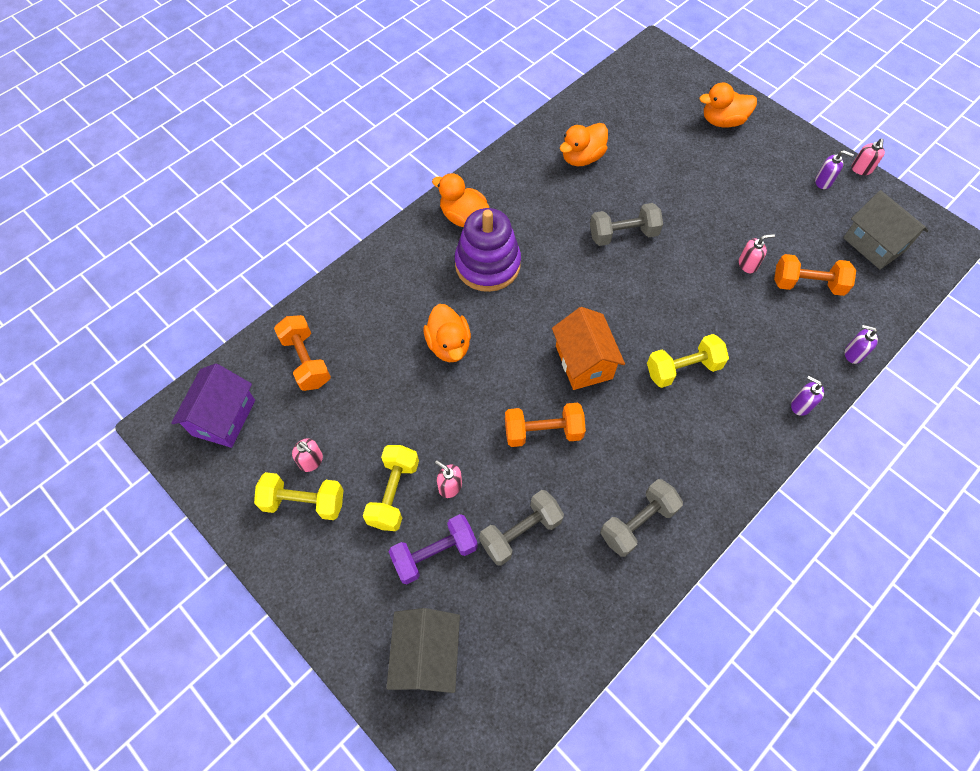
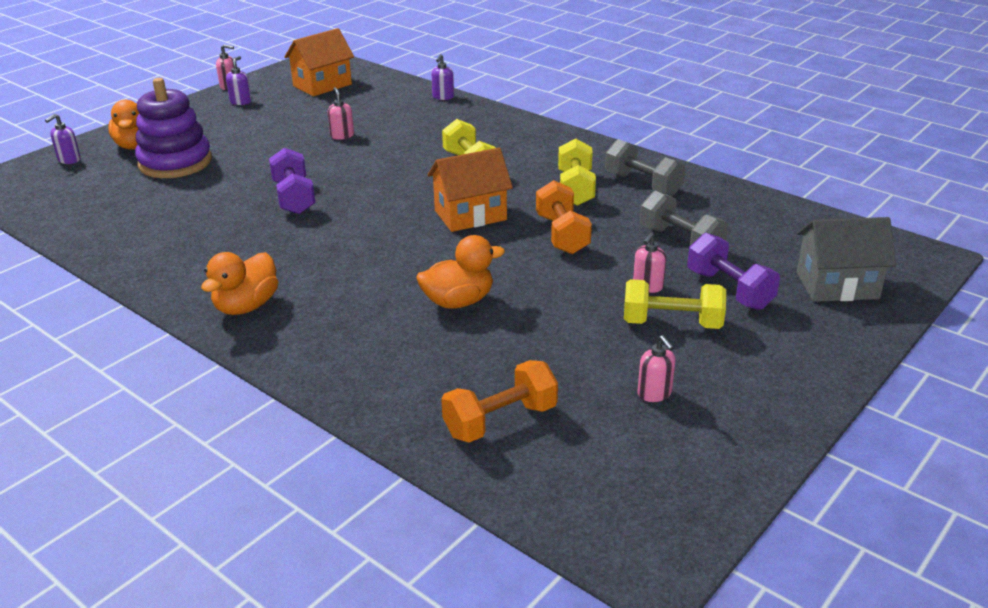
camera: 95 degrees left, 30 degrees down
purple house [171,364,255,448] -> none
yellow dumbbell [254,472,343,520] -> yellow dumbbell moved to [558,138,596,206]
pink soap dispenser [292,438,323,472] -> pink soap dispenser turned 120 degrees clockwise [637,335,675,402]
purple stacking toy [455,208,521,292] -> purple stacking toy moved to [135,78,212,178]
orange duck [560,123,608,166] -> none
grey dumbbell [590,203,663,246] -> purple dumbbell [269,148,315,214]
orange dumbbell [774,254,856,296] -> none
purple soap dispenser [791,376,824,416] -> purple soap dispenser moved to [45,114,81,164]
grey house [843,190,928,270] -> orange house [284,28,354,96]

